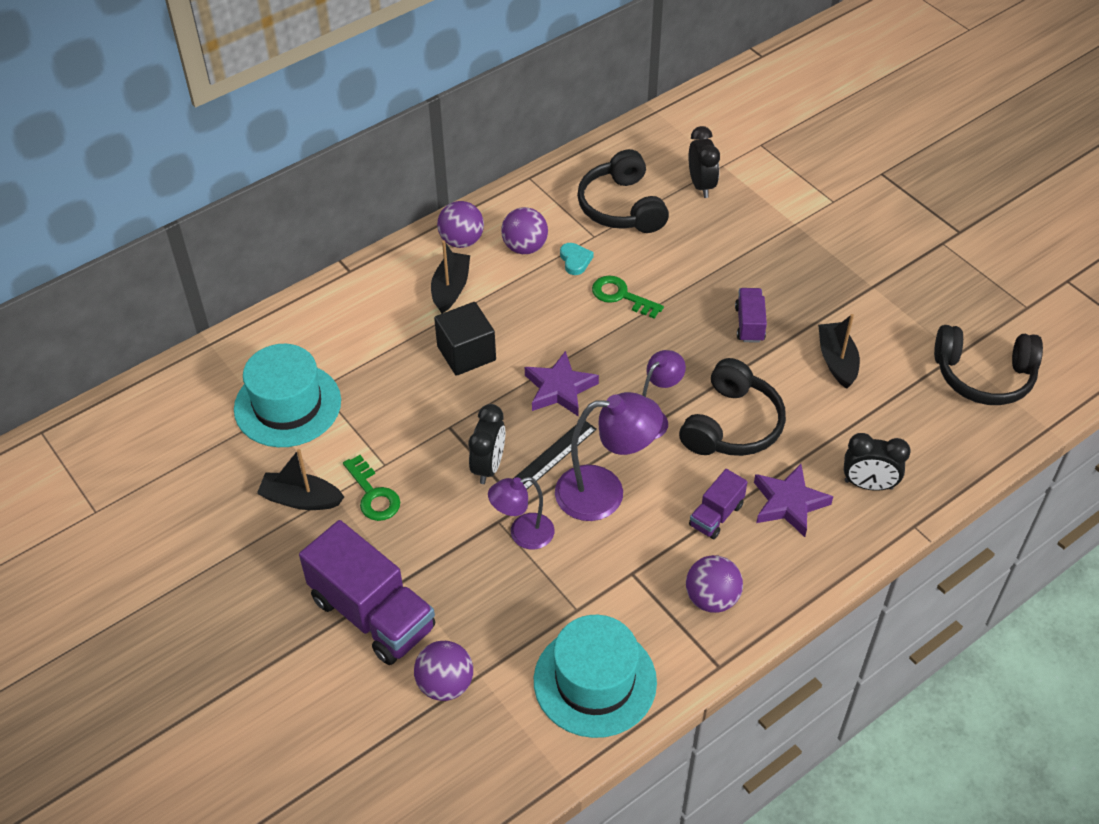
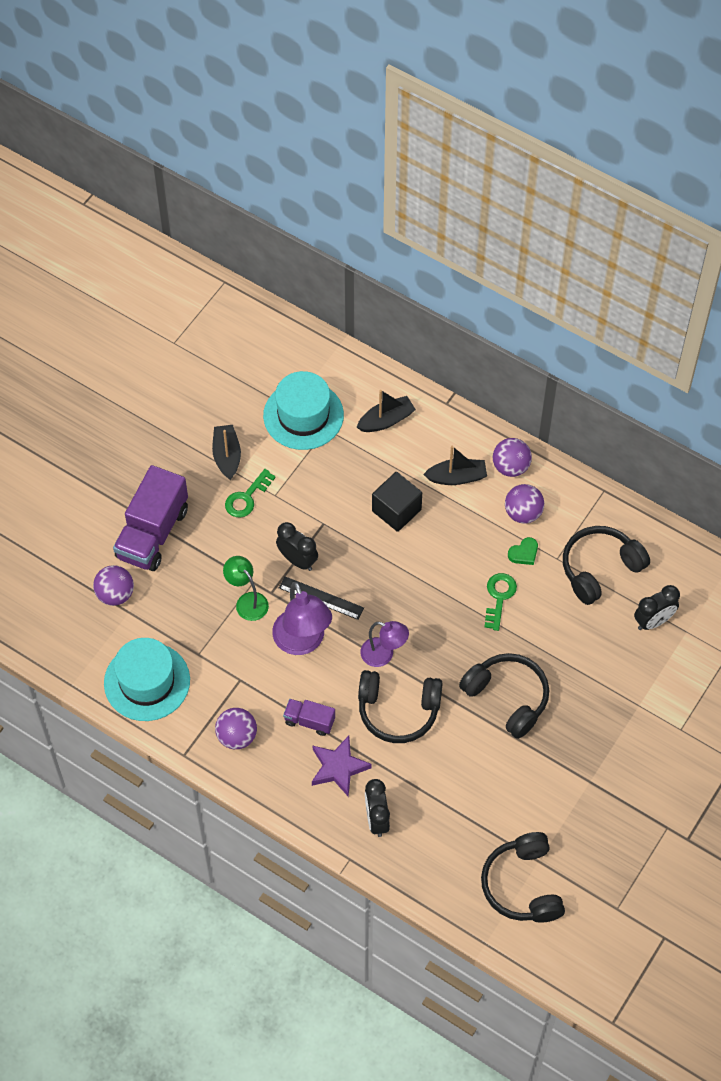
camera: 70 degrees right, 10 degrees up
black clock [469,404,505,484] -> black clock turned 135 degrees counterclockwise [276,522,318,571]
purple lamp [488,477,554,549] -> green lamp [223,556,269,621]
purple star [525,351,599,416] -> none
turquoise heart [560,243,594,275] -> green heart [508,537,538,565]
purple truck [735,288,767,343] -> black headphones [459,653,549,739]
black boat [818,314,860,389] -> black boat moved to [357,390,416,432]

